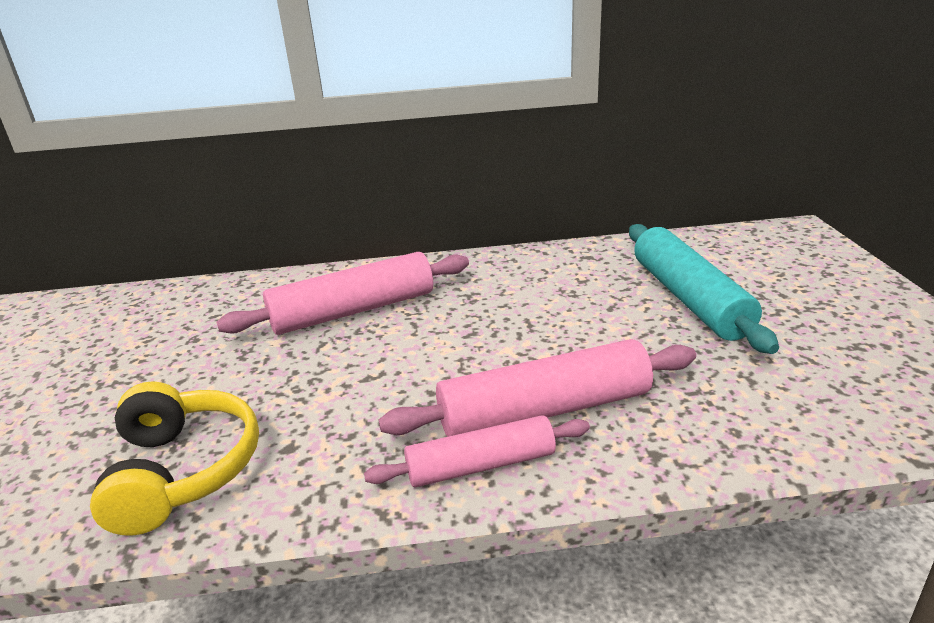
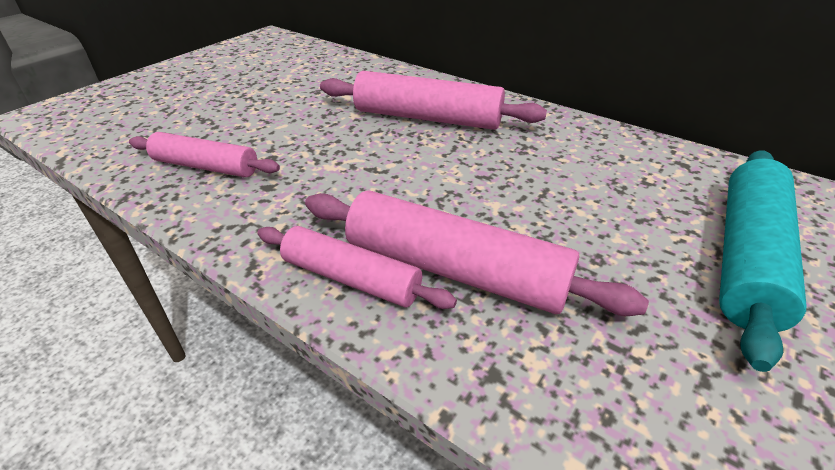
camera: 40 degrees right, 10 degrees up
yellow headphones [90,381,259,536] -> pink rolling pin [129,132,280,177]

